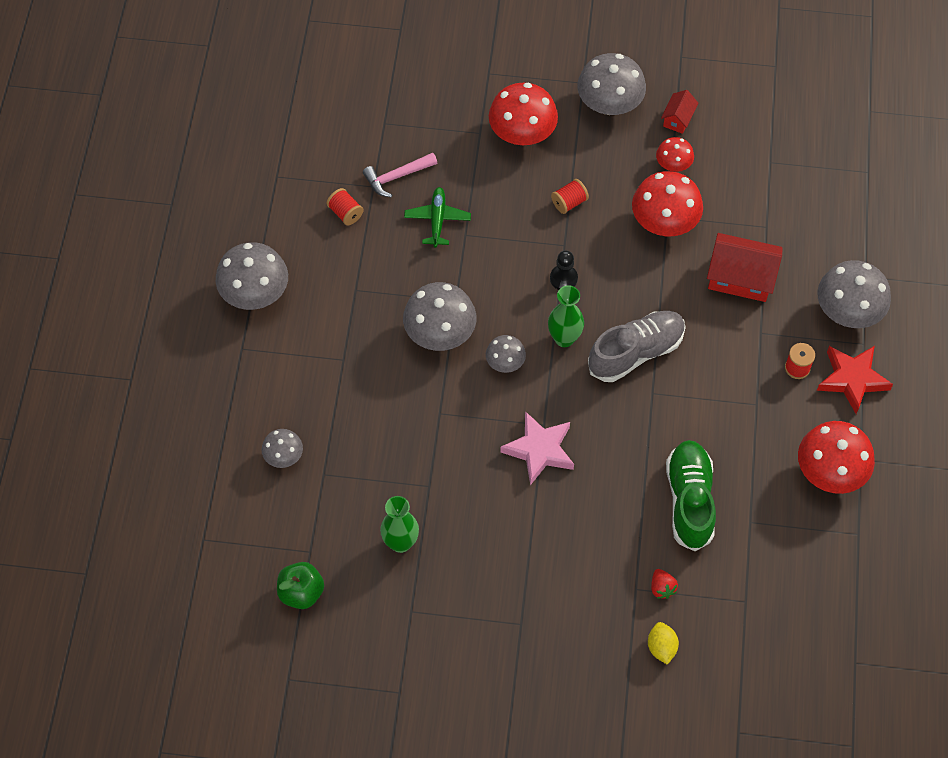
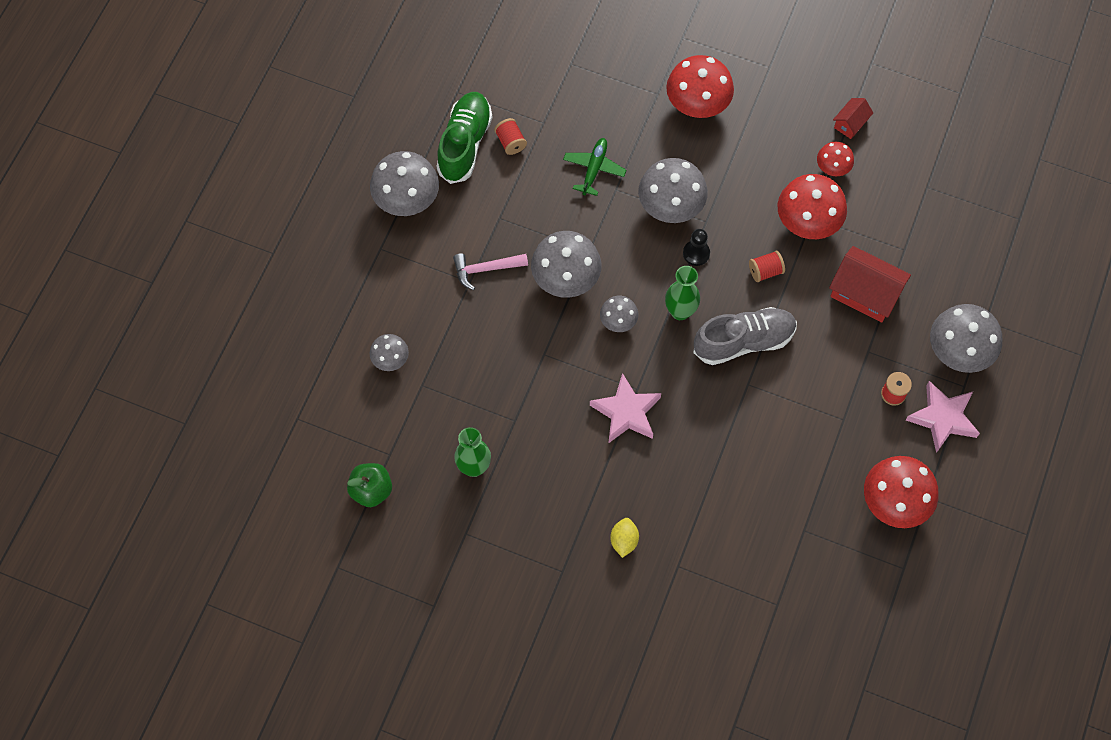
camera: 15 degrees right, 5 degrees up
pink hammer [363,153,437,198] -> pink hammer moved to [453,253,528,290]
red spool [551,179,589,214] -> red spool moved to [749,251,785,282]
grey mushroom [577,53,646,115] -> grey mushroom moved to [638,158,708,223]
yellow lemon [648,622,679,665] -> yellow lemon moved to [610,518,639,558]
red strawberry [651,569,678,599] -> none
green shoe [666,440,716,551] -> green shoe moved to [436,92,493,184]
red star [817,346,893,414] -> pink star [906,381,980,453]

